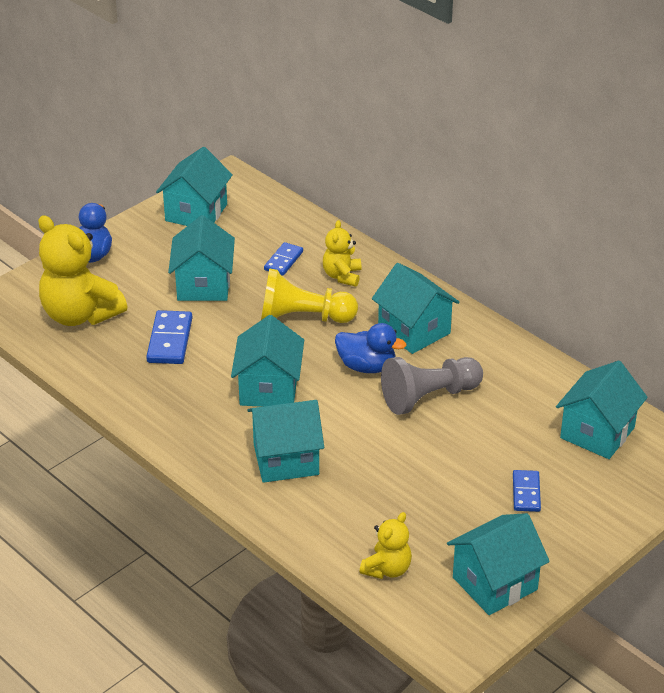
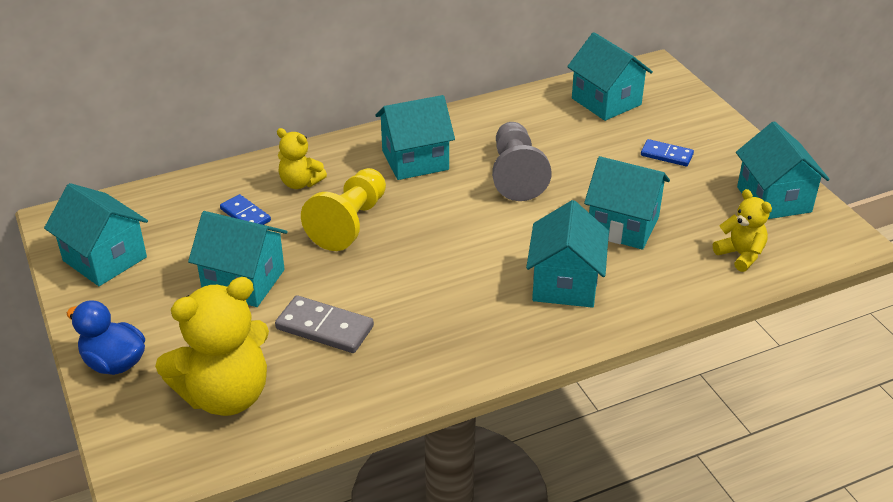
camera: 70 degrees left, 0 degrees up
blue domino [146,310,192,364] -> grey domino [275,295,374,353]
turquoise house [231,315,304,407] -> turquoise house moved to [584,156,670,250]
blue duck [335,323,407,373] -> none

